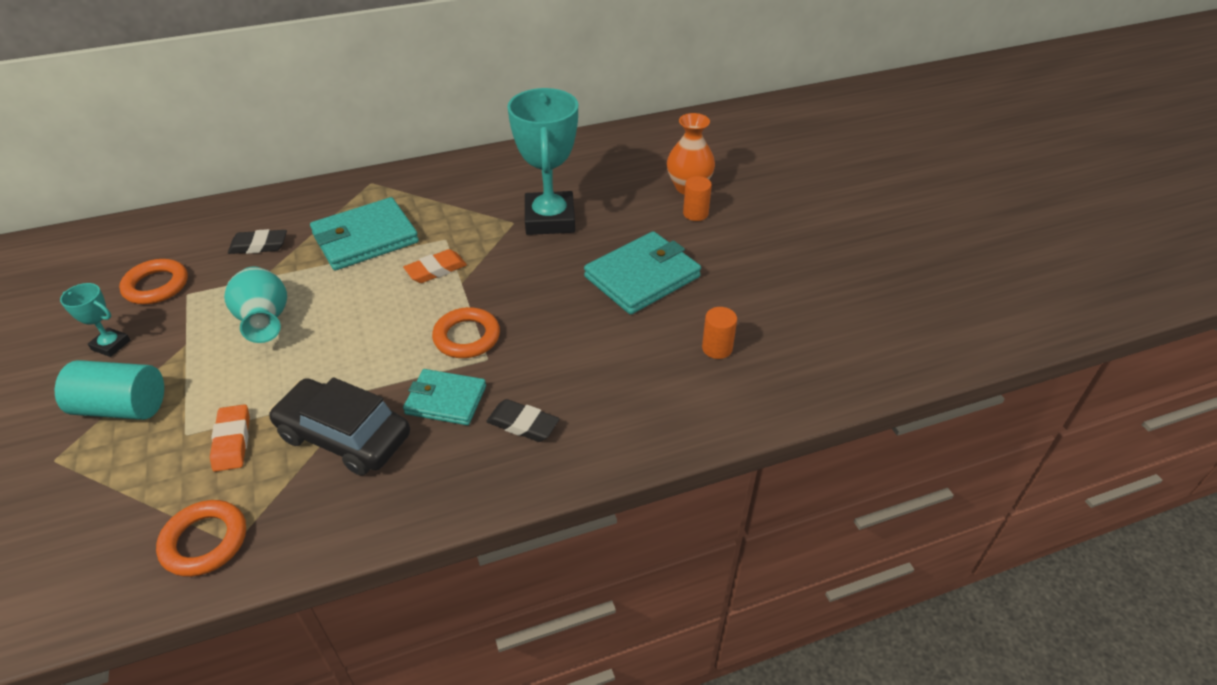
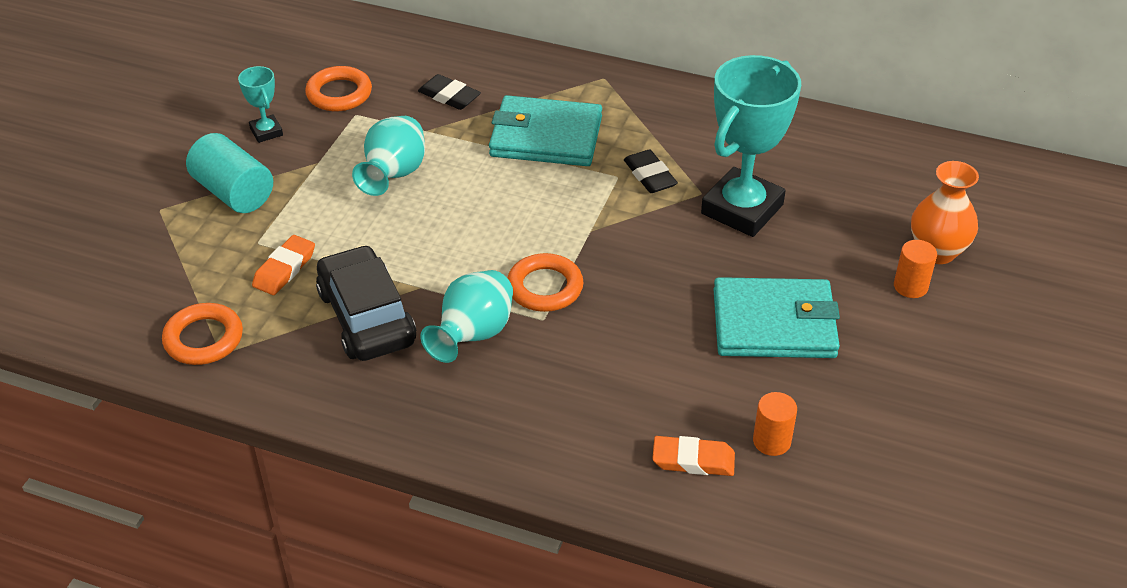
camera: 40 degrees right, 0 degrees up
orange eraser [403,249,467,283] -> orange eraser moved to [652,436,735,476]
turquoise wallet [403,369,486,425] -> turquoise vase [420,270,513,363]
black eraser [486,399,559,442] -> black eraser moved to [624,149,678,193]

